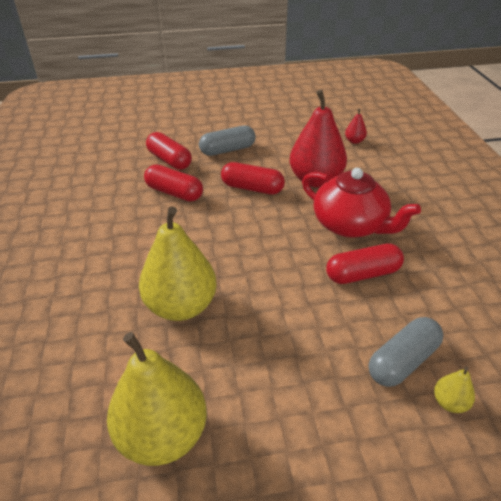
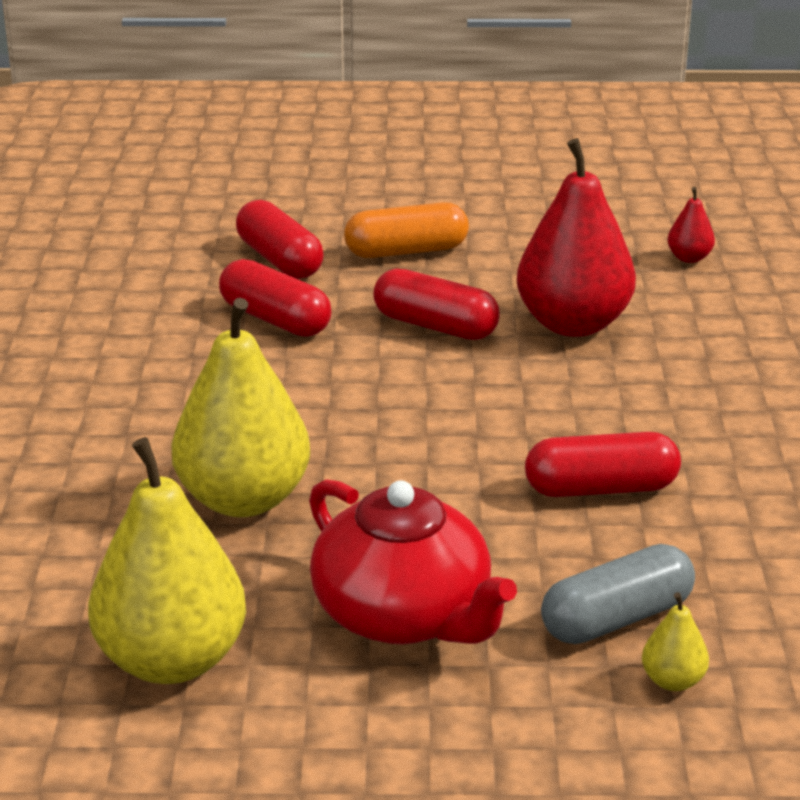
camera: 10 degrees right, 10 degrees down
grey capsule [199,126,255,156] -> orange capsule [344,202,469,258]
red teapot [302,168,421,238] -> red teapot moved to [309,479,517,644]

